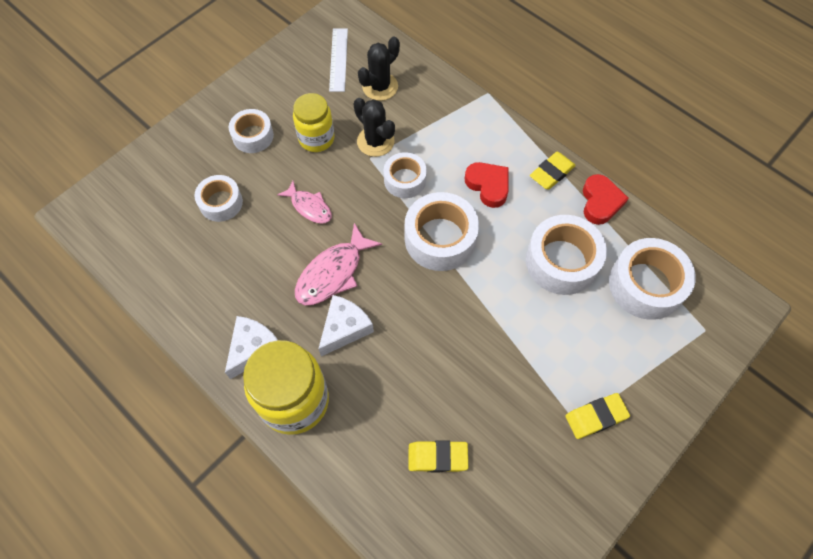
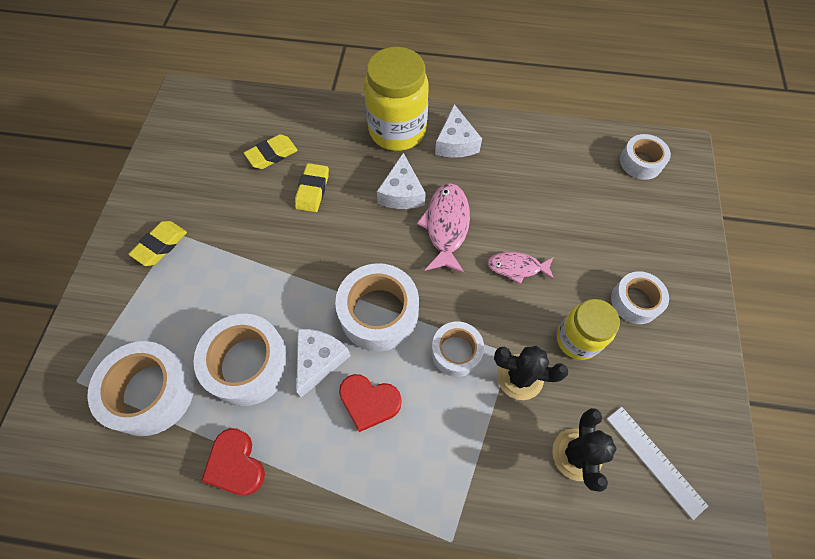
camera: 145 degrees right, 0 degrees up
white tape [194,175,243,222] -> white tape moved to [620,134,671,180]
yellow eraser [530,152,576,190] -> yellow eraser moved to [295,163,329,212]
none -> white cheese [296,329,351,397]

